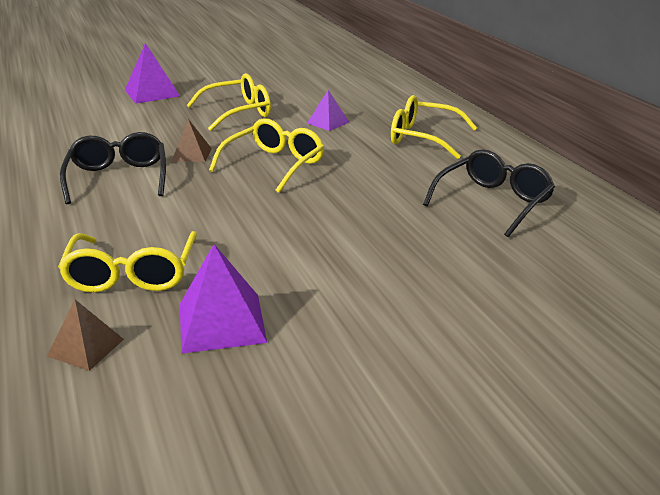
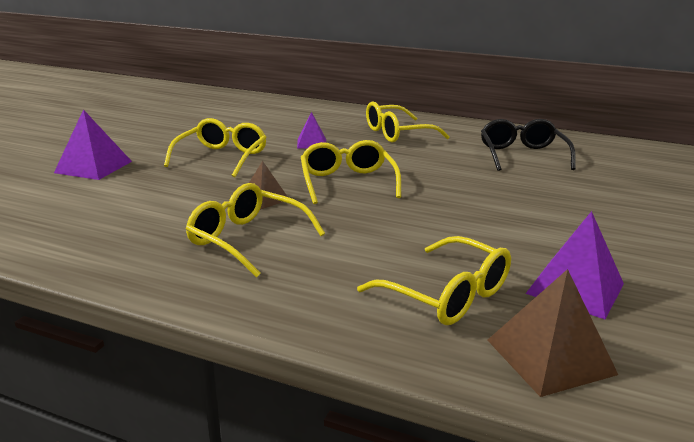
camera: 45 degrees left, 5 degrees down
brown pyramid [47,300,124,371] -> brown pyramid [487,269,618,397], size x1.62
black glasses [60,132,166,204] -> yellow glasses [186,183,325,278]

